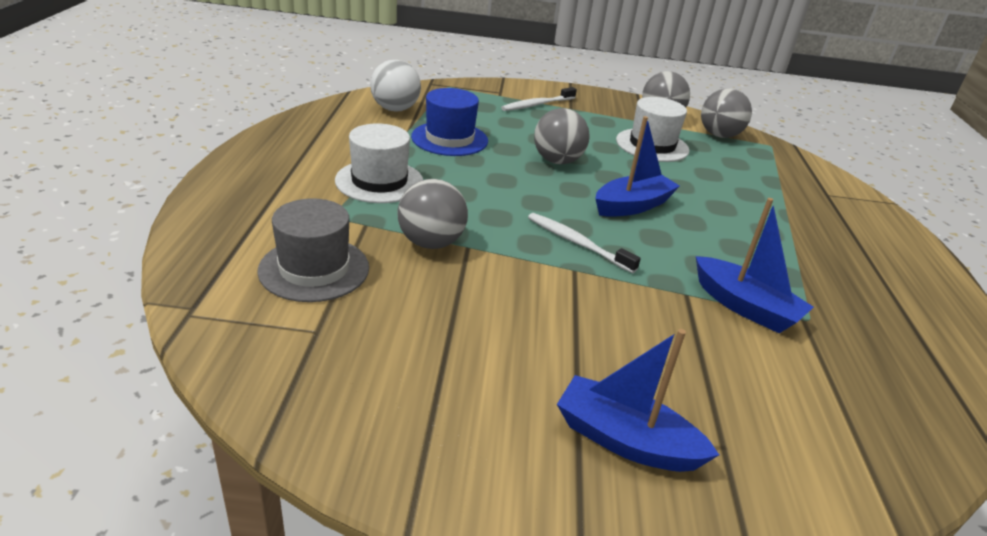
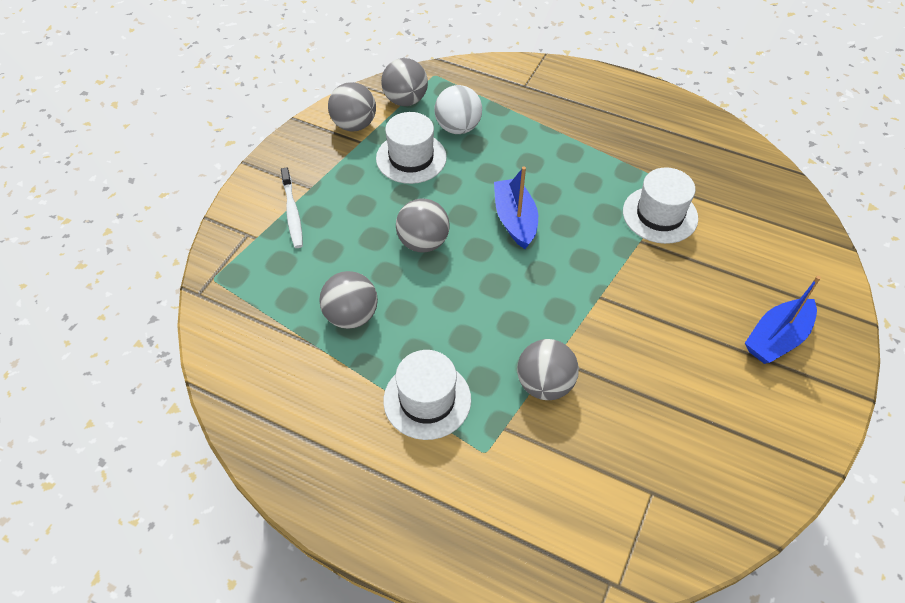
camera: 65 degrees left, 20 degrees up
grey hat [257,198,369,302] -> none
white ball [370,60,421,112] -> white ball moved to [434,85,482,134]
blue hat [411,88,488,156] -> grey ball [319,271,378,329]
white toothbrush [528,213,641,273] -> none
blue boat [696,198,814,333] -> white hat [623,167,698,244]

